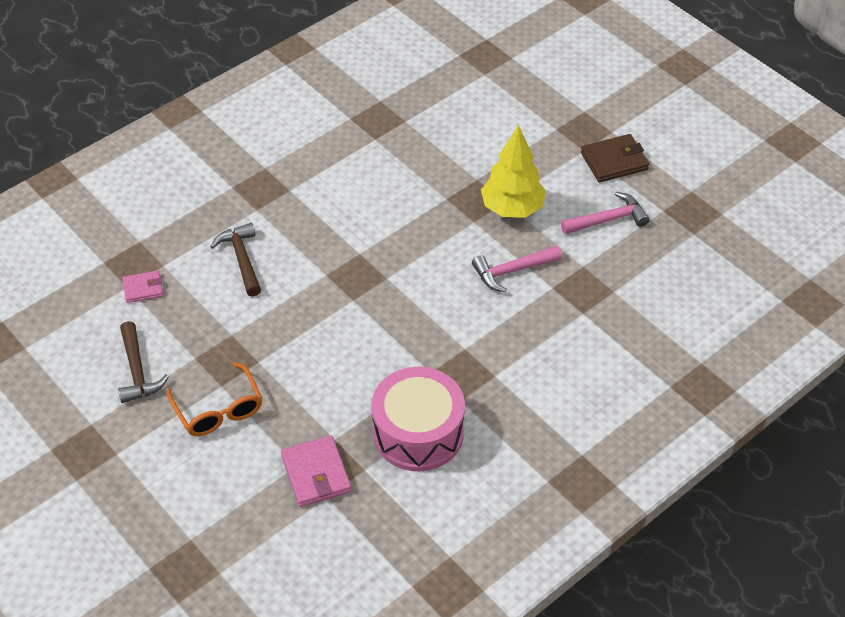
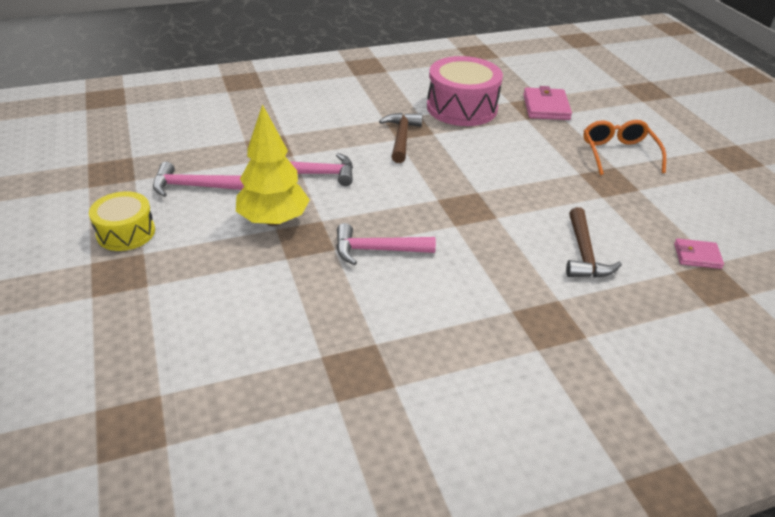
camera: 160 degrees left, 10 degrees down
brown hammer [118,321,169,403] -> brown hammer moved to [379,113,423,163]
brown wallet [581,134,649,182] -> yellow drum [89,191,155,251]
none -> pink hammer [336,223,436,265]

